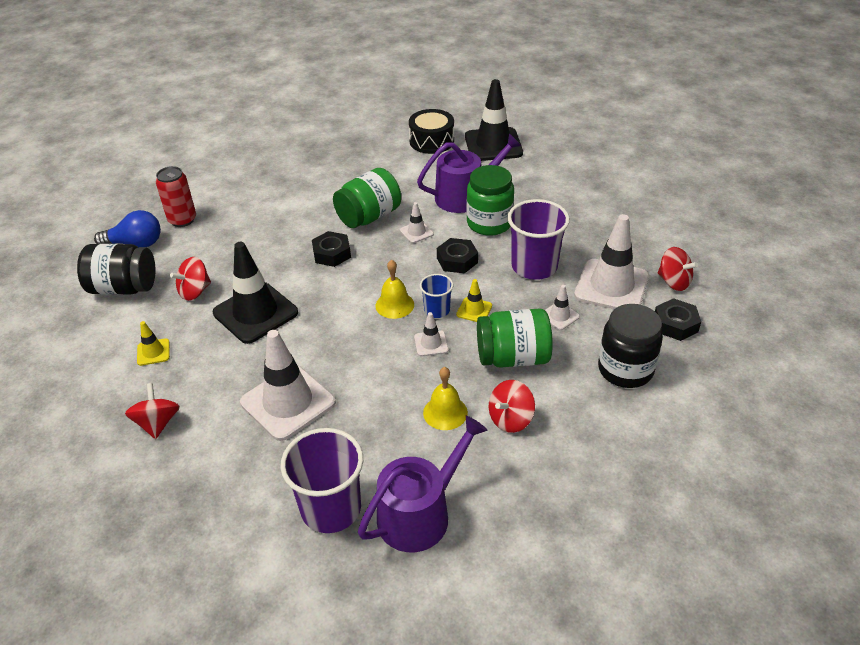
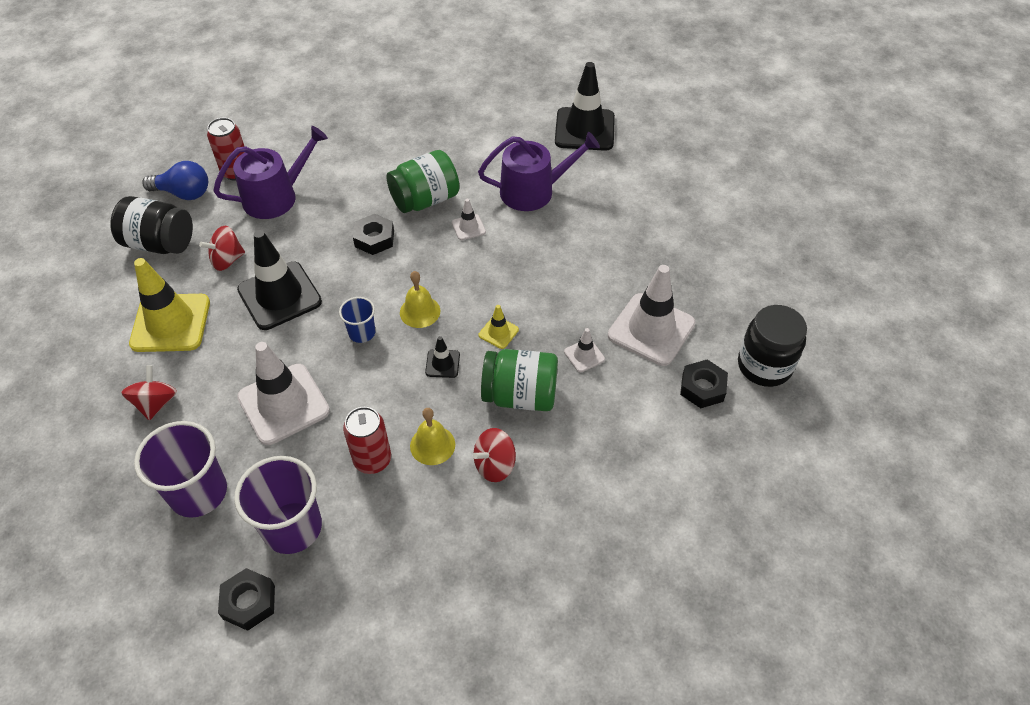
camera: 10 degrees right, 10 degrees up
yellow traffic cone [137,321,170,366] -> yellow traffic cone [129,258,210,352], size x2.21
purple watering can [358,416,488,552] -> purple watering can moved to [213,126,328,219]
black drum [409,109,454,154] -> none
white traffic cone [414,312,448,356] -> black traffic cone [425,336,460,378]
blue cup [420,274,453,318] -> blue cup moved to [339,297,376,343]
black nut [437,238,478,273] -> black nut moved to [218,568,275,631]
green jar [466,165,514,236] -> none
purple cup [507,199,570,280] -> purple cup moved to [134,421,227,518]
black jar [598,304,663,388] -> black jar moved to [738,305,807,387]
red spinning top [658,247,698,291] -> none
none -> red can [343,407,391,474]

